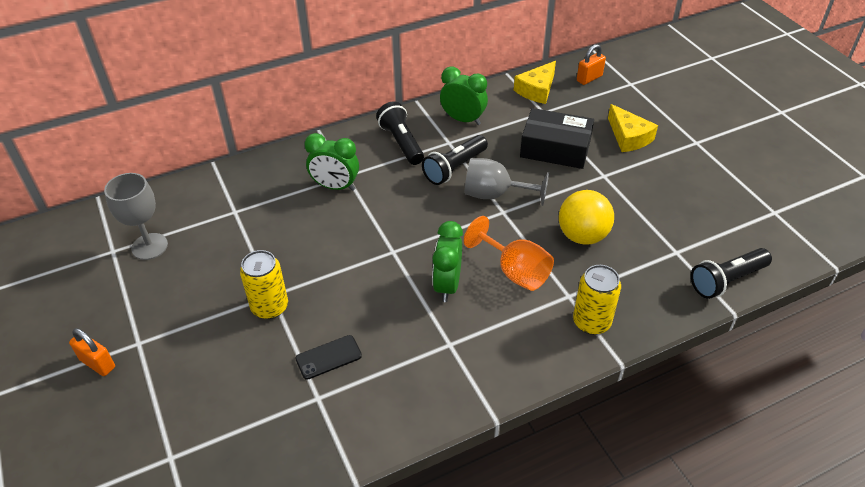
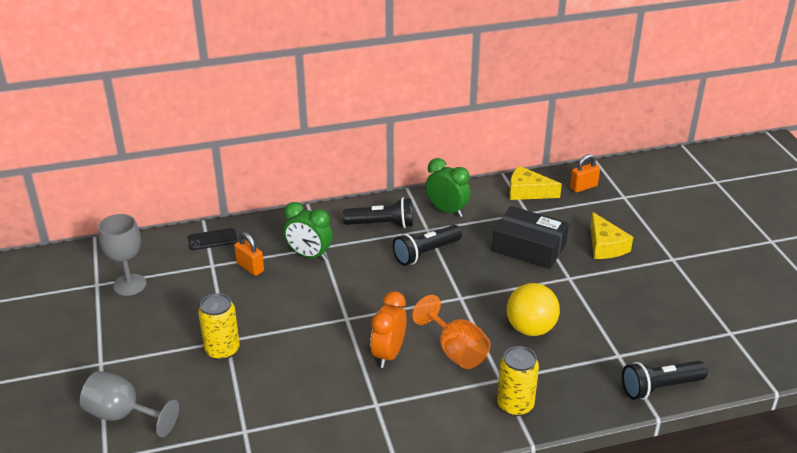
camera: 10 degrees right, 10 degrees down
orange padlock [69,328,115,376] -> orange padlock moved to [234,232,264,276]
black phone [295,335,362,380] -> black phone moved to [188,228,237,250]
black flashlight [376,101,424,165] -> black flashlight turned 105 degrees clockwise [343,197,413,228]
green clock [432,221,463,302] -> orange clock [370,291,407,368]
grey goblet [465,158,549,206] -> grey goblet moved to [80,371,179,437]
yellow cheese [514,61,556,104] -> yellow cheese turned 60 degrees clockwise [509,166,562,200]

